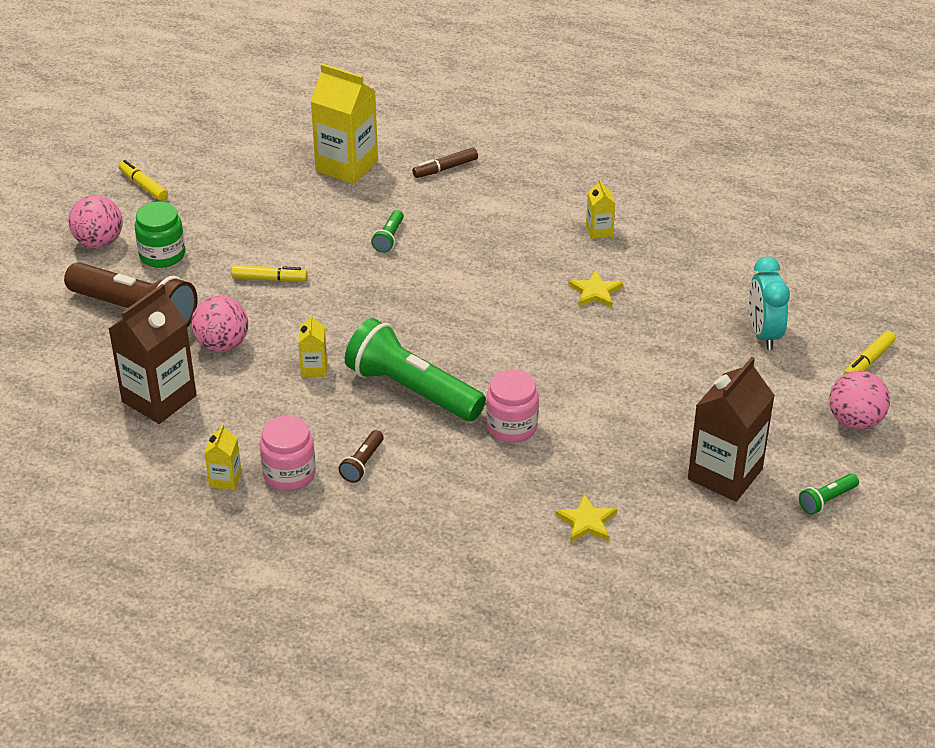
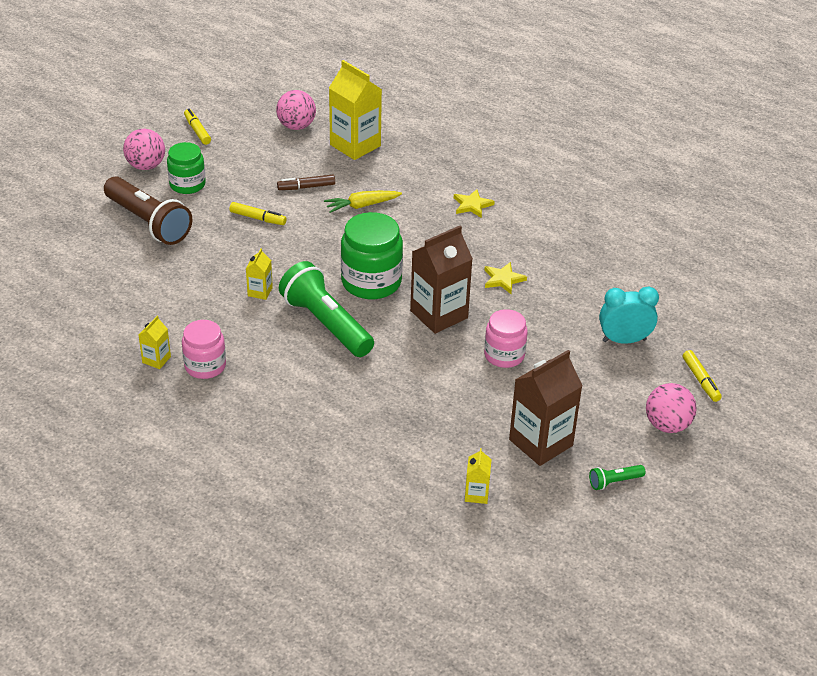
camera: 15 degrees right, 0 degrees up
brown carton [108,284,197,424] -> brown carton moved to [410,225,473,334]
pink ball [191,296,248,352] -> pink ball moved to [276,90,316,130]
brown flashlight [338,430,384,483] -> none
green flashlight [371,210,404,253] -> yellow carrot [324,191,402,213]
brown marker [412,148,478,178] -> brown marker moved to [277,174,335,190]
pink jar [486,369,539,443] -> pink jar moved to [484,309,528,368]
yellow star [555,494,617,543] -> yellow star moved to [454,189,495,218]
yellow carton [586,179,615,239] -> yellow carton moved to [465,448,492,504]
turquoise clock [749,257,790,350] -> turquoise clock turned 75 degrees clockwise [599,287,659,344]
yellow marker [844,331,896,375] -> yellow marker turned 75 degrees counterclockwise [683,350,722,402]
none -> green jar [341,212,403,299]

